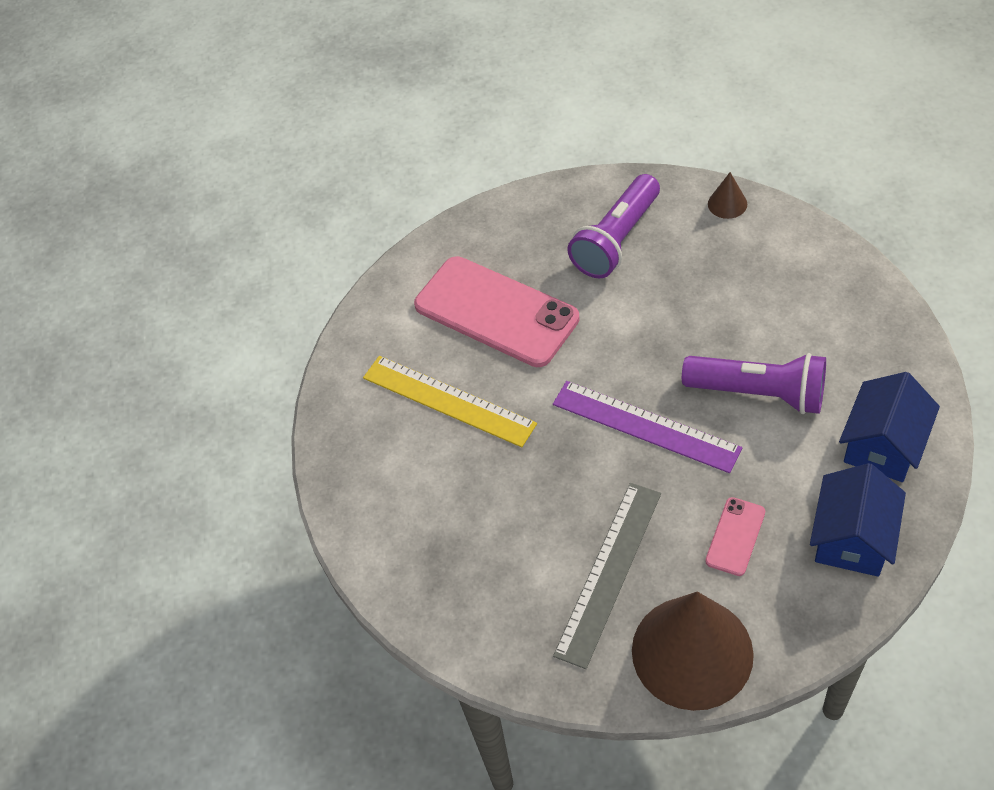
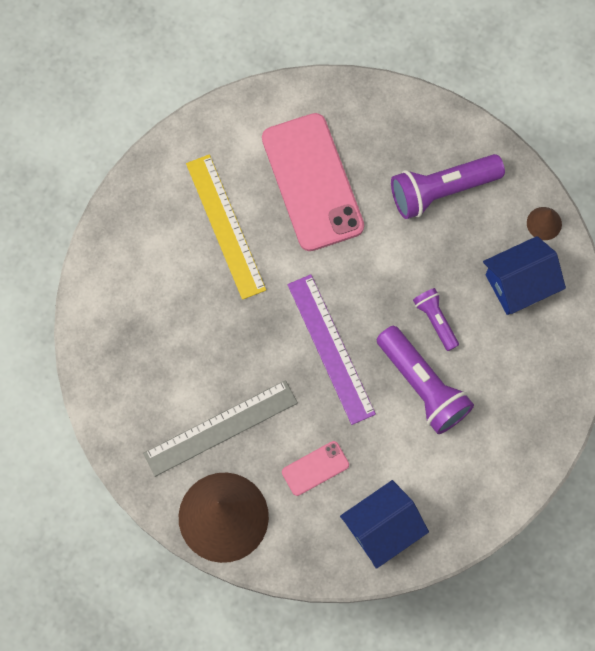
camera: 30 degrees right, 20 degrees up
blue house [839,372,940,482] -> blue house moved to [483,236,566,315]
none -> purple flashlight [413,288,459,351]

